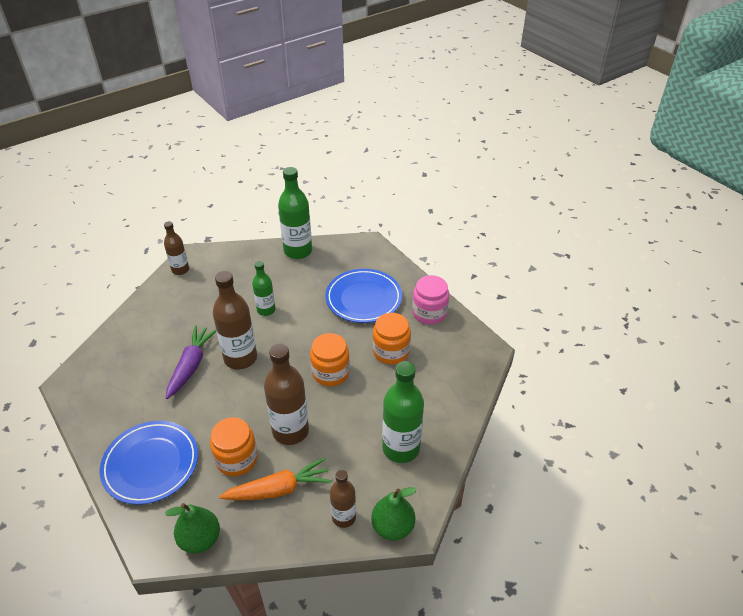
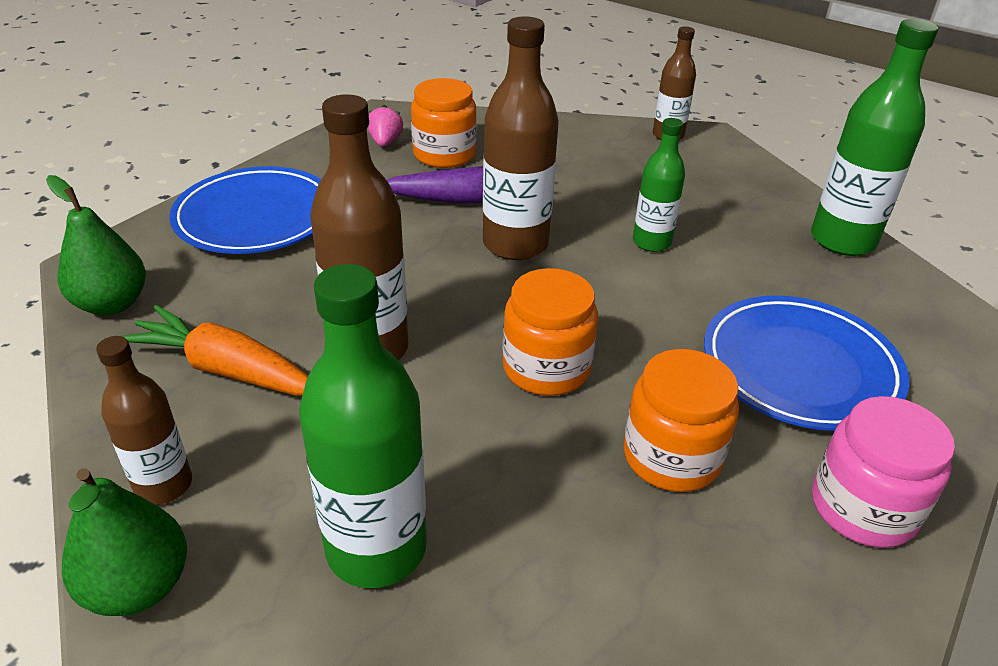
camera: 70 degrees right, 5 degrees down
orange jar [210,417,258,476] -> orange jar moved to [411,78,476,168]
orange carrot [219,458,332,500] -> orange carrot turned 150 degrees clockwise [122,305,308,396]
none -> pink strawberry [368,105,403,147]

